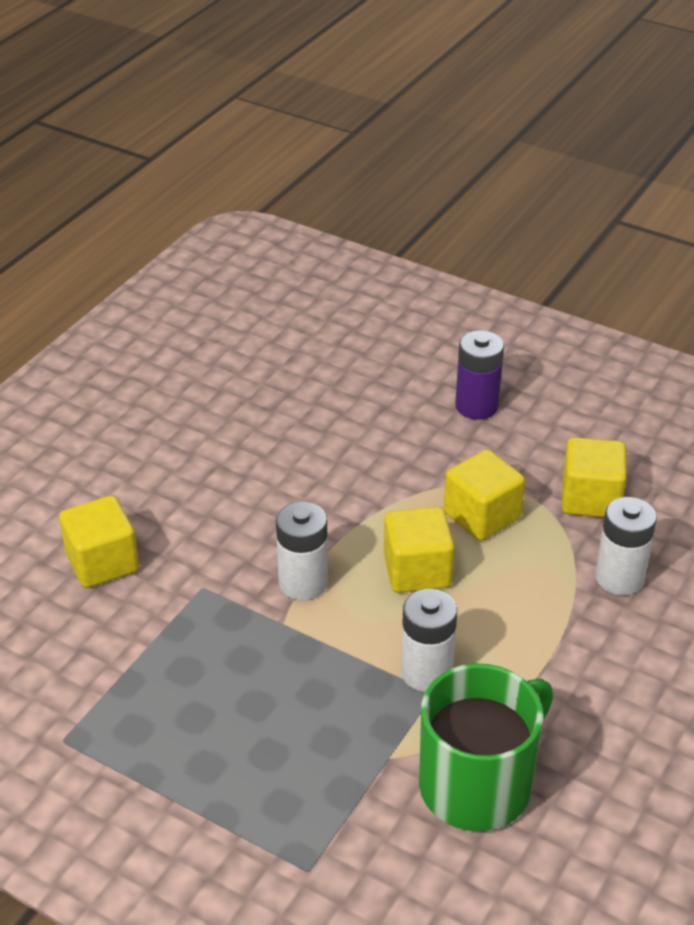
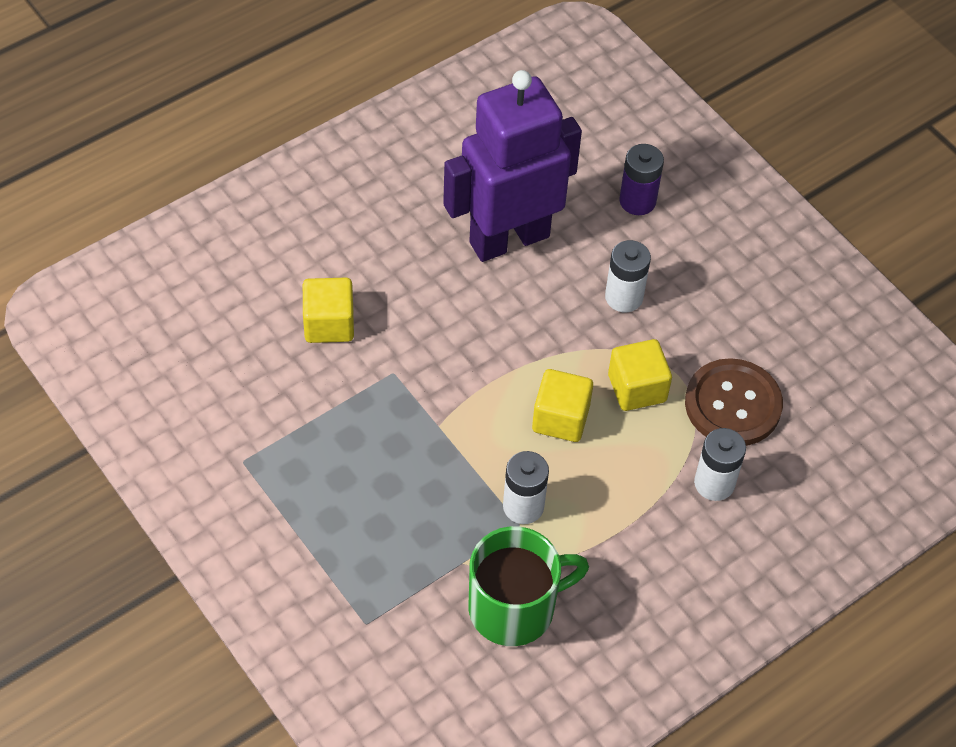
camera: 20 degrees right, 15 degrees up
white battery [276,502,328,601] -> white battery moved to [605,240,651,312]
purple battery [455,330,504,420] -> purple battery moved to [619,144,664,215]
yellow cube [562,437,627,517] -> brown button [685,358,783,446]
none -> purple robot [443,70,582,262]

